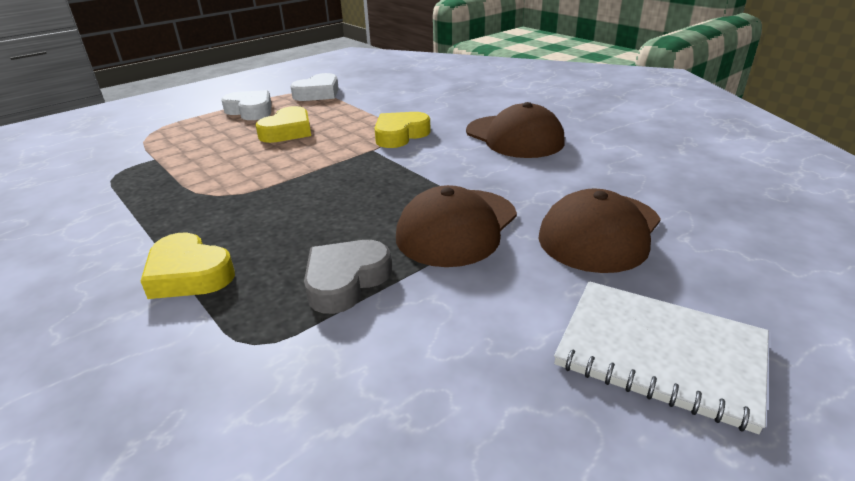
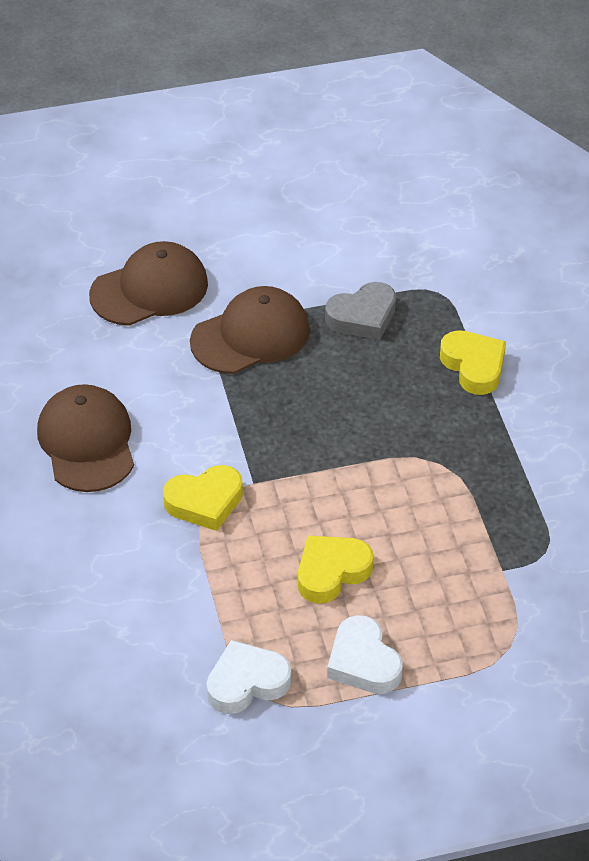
camera: 155 degrees left, 15 degrees up
white notebook [554,281,769,434] -> none

